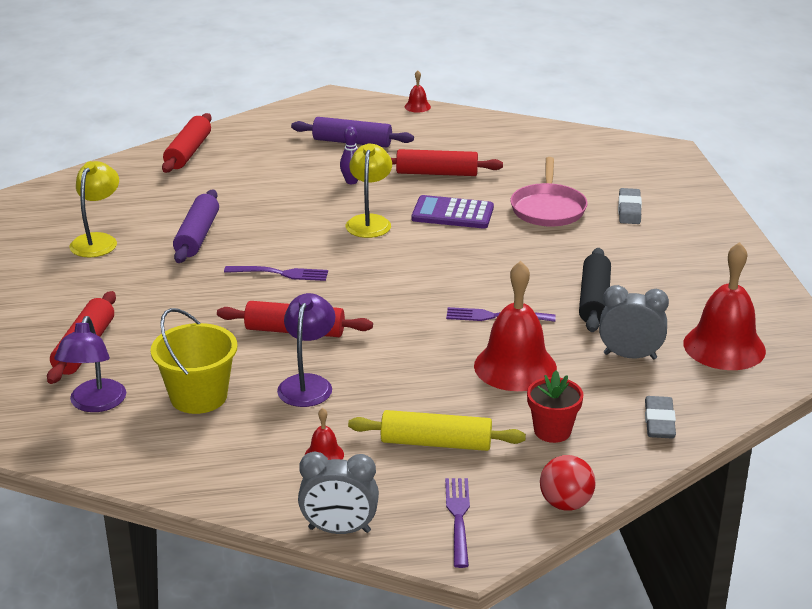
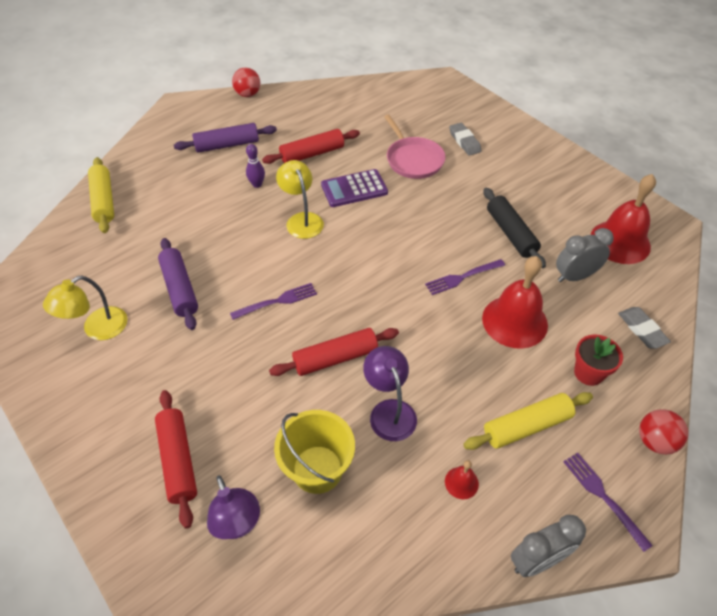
camera: 30 degrees left, 20 degrees up
yellow lamp [69,161,119,257] -> yellow lamp turned 120 degrees counterclockwise [43,275,127,340]
red rolling pin [162,113,212,173] -> yellow rolling pin [88,157,114,233]
red bell [405,71,431,113] -> red ball [232,67,260,97]

